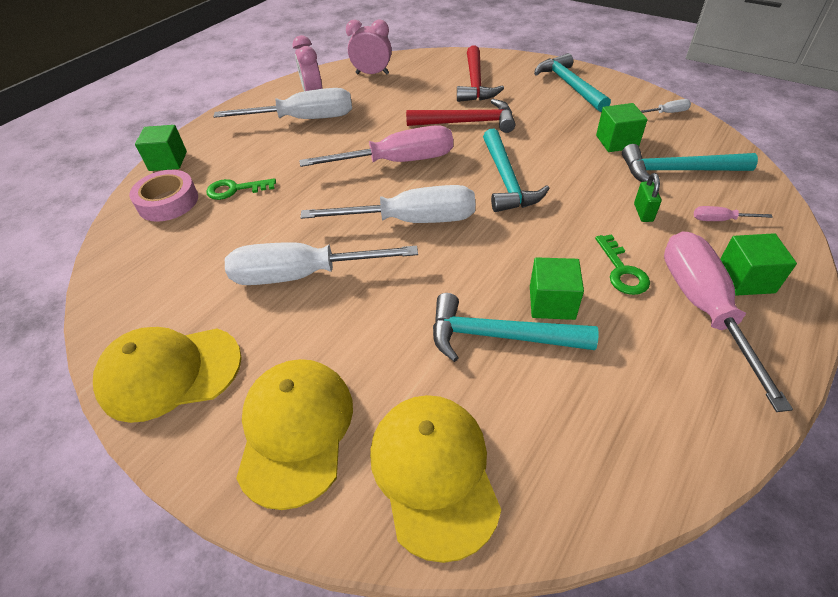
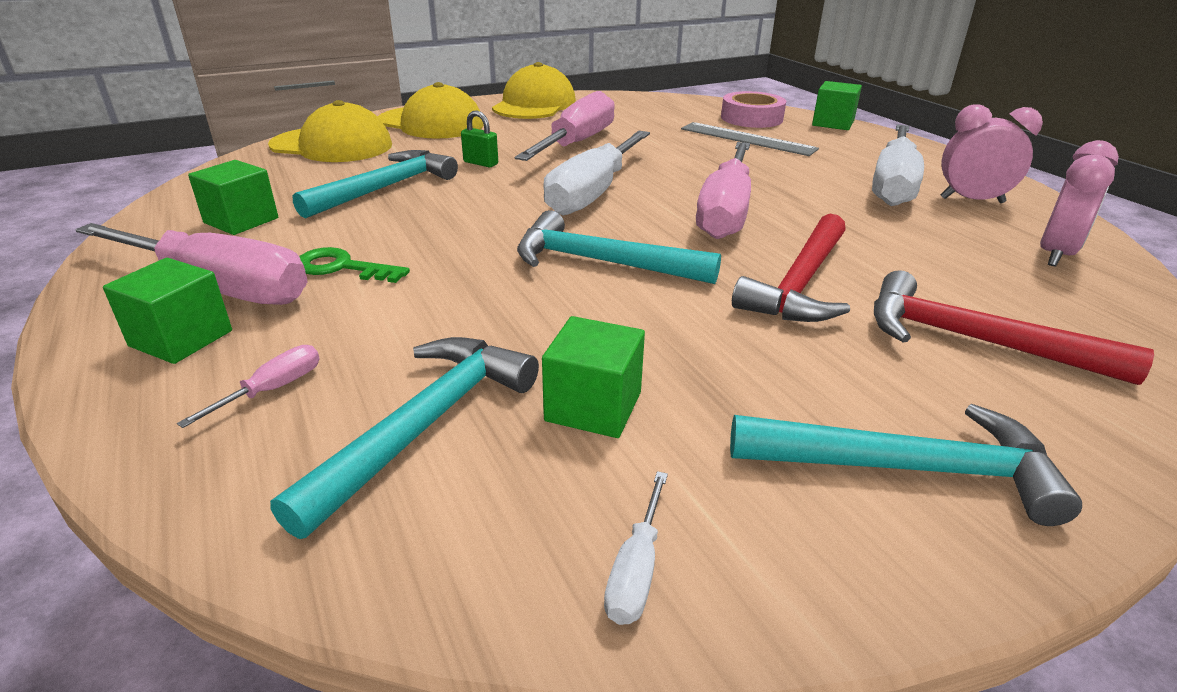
camera: 115 degrees right, 15 degrees down
green key [206,178,276,200] -> grey ruler [681,122,819,156]
white screwdriver [225,242,418,285] -> pink screwdriver [515,91,615,161]
green cube [530,257,584,320] -> green cube moved to [188,160,278,235]
green padlock [634,173,662,222] -> green padlock moved to [461,110,498,167]

